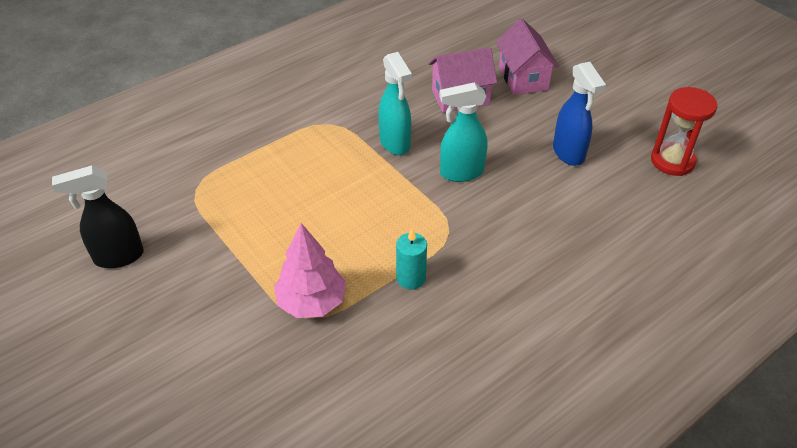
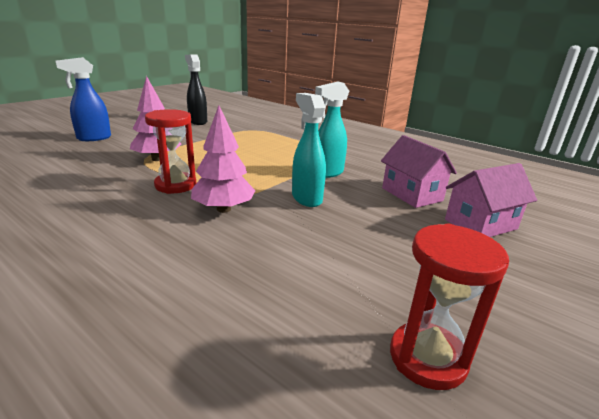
camera: 75 degrees right, 20 degrees down
turquoise candle [396,229,427,289] -> red hourglass [145,109,196,194]
blue spray bottle [553,62,606,166] -> blue spray bottle moved to [55,57,111,141]
none -> pink tree [191,105,256,213]

